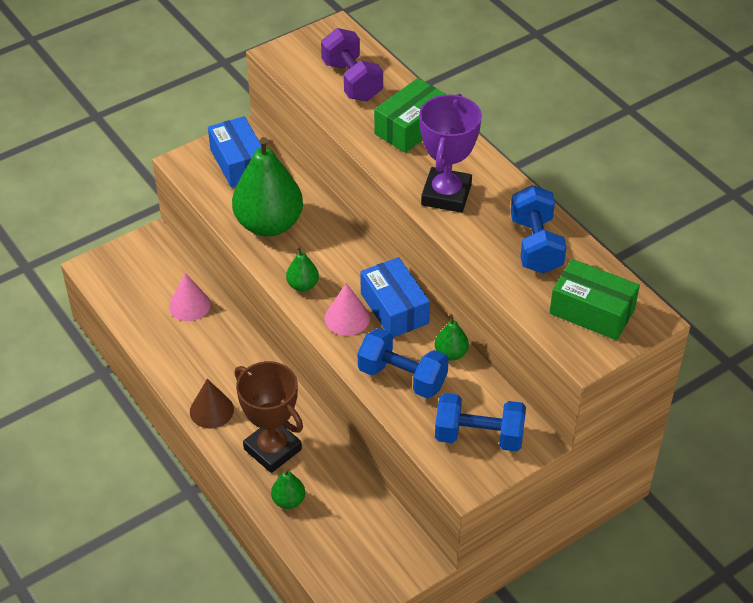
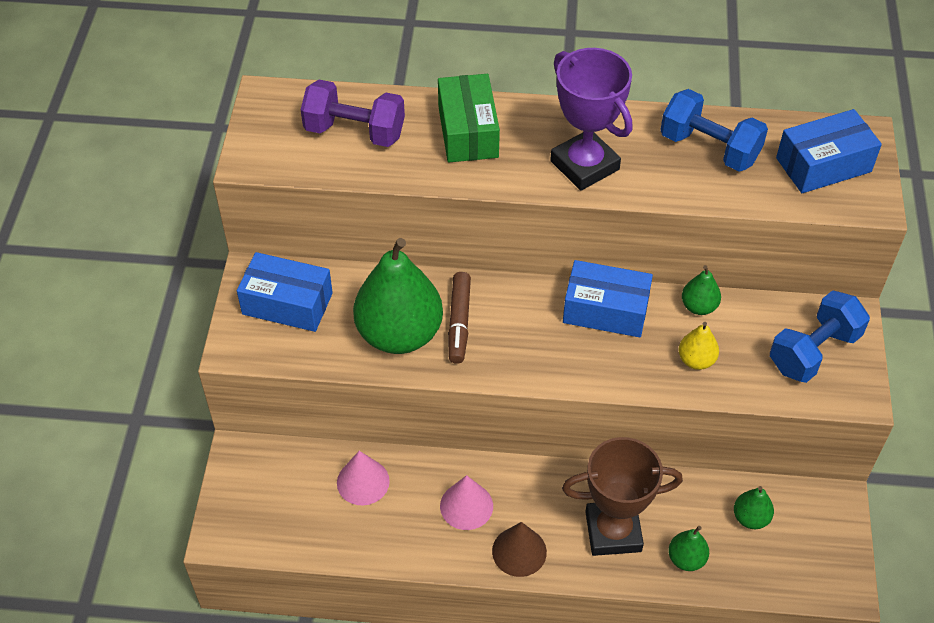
camera: 50 degrees left, 5 degrees up
green pear [286,246,319,291] -> green pear moved to [734,486,774,529]
pink cone [325,283,370,336] -> pink cone moved to [440,475,493,530]
blue dumbbell [358,328,449,399] -> yellow pear [678,322,719,370]
green box [549,259,640,340] -> blue box [776,109,882,193]
none -> brown marker [448,272,471,364]

